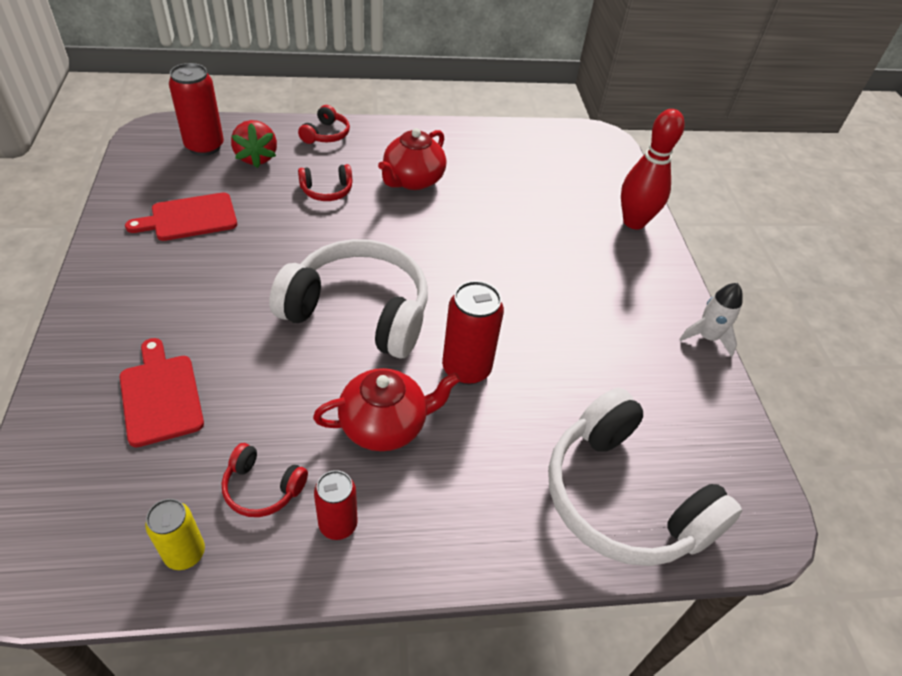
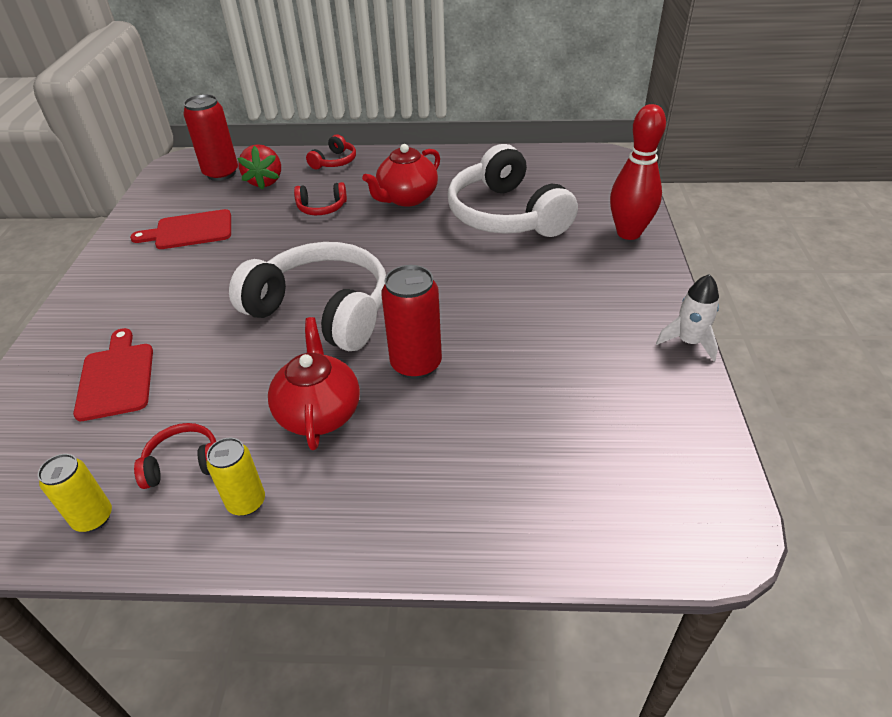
camera: 15 degrees right, 5 degrees down
red headphones [222,443,308,517] -> red headphones turned 135 degrees clockwise [134,423,216,489]
red teapot [313,368,461,451] -> red teapot turned 90 degrees counterclockwise [268,317,360,450]
red can [314,470,358,540] -> yellow can [206,438,265,516]
white headphones [548,388,742,566] -> white headphones moved to [447,144,578,237]

